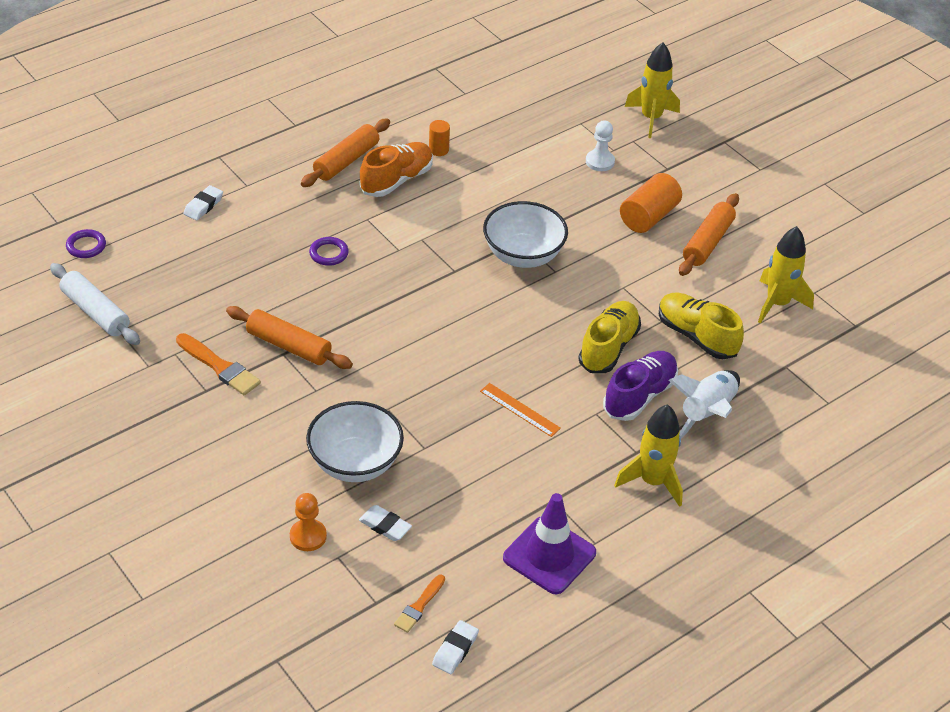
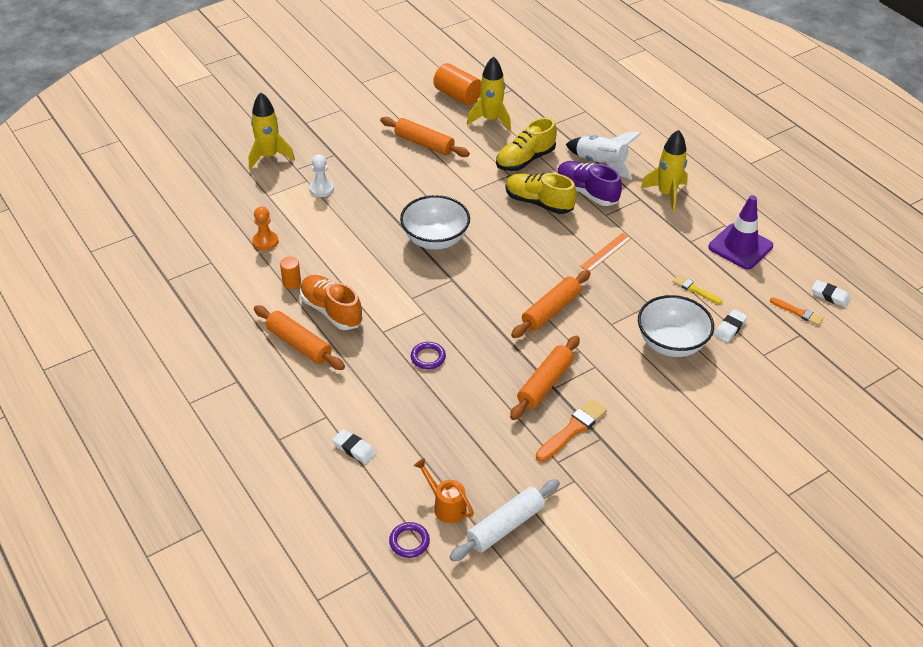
camera: 85 degrees left, 0 degrees up
orange pawn [290,493,327,551] -> orange pawn moved to [252,207,278,251]
orange cylinder [620,173,682,233] -> orange cylinder moved to [433,63,481,105]
none -> orange watering can [414,458,474,523]
none -> orange rolling pin [511,270,590,338]
none -> yellow brush [673,275,723,304]

